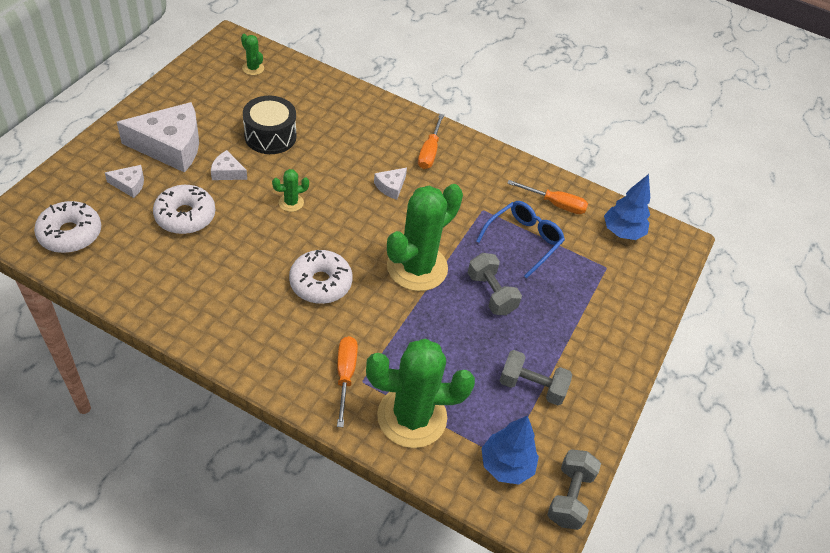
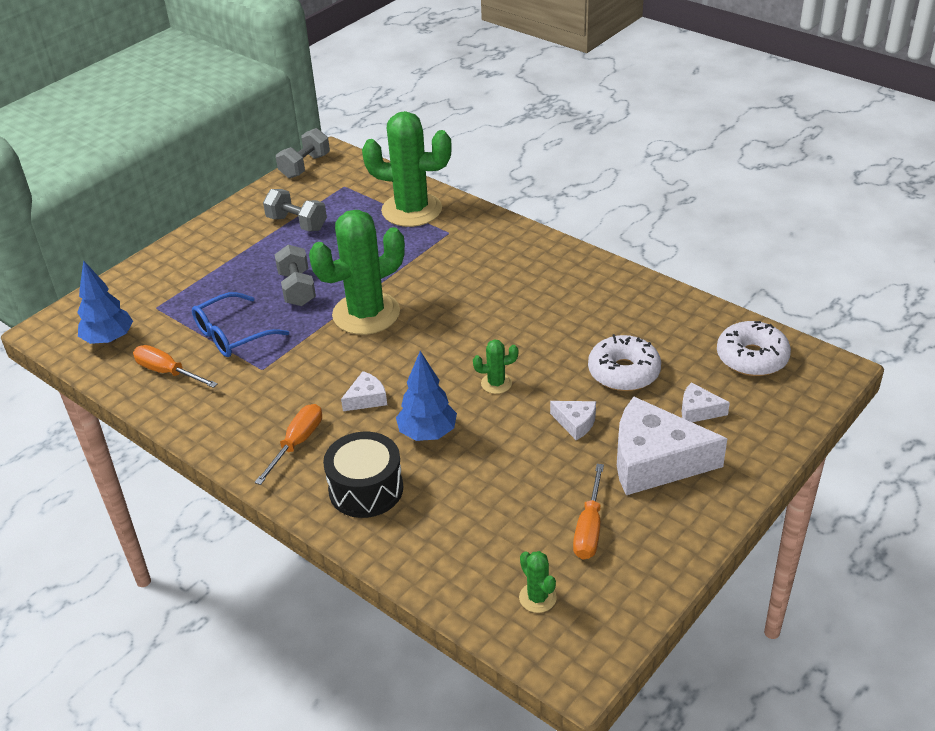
camera: 160 degrees left, 10 degrees down
black drum [243,96,297,154] -> black drum moved to [323,432,403,518]
white donut [289,250,352,304] -> none
orange screwdriver [337,336,358,427] -> orange screwdriver moved to [573,464,604,560]
blue tree [481,416,539,485] -> blue tree moved to [396,351,457,441]

